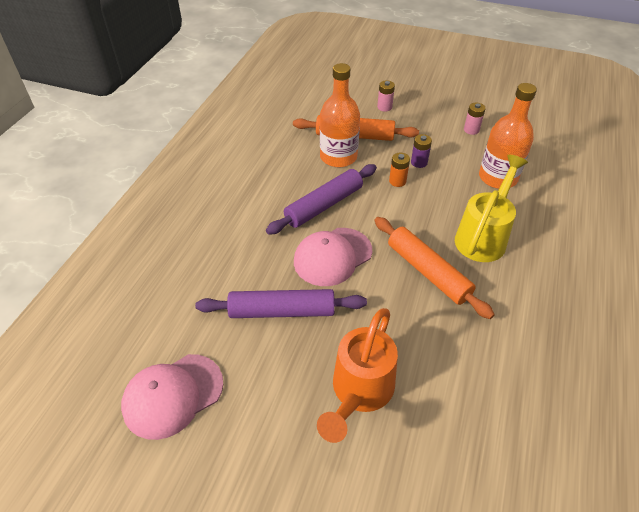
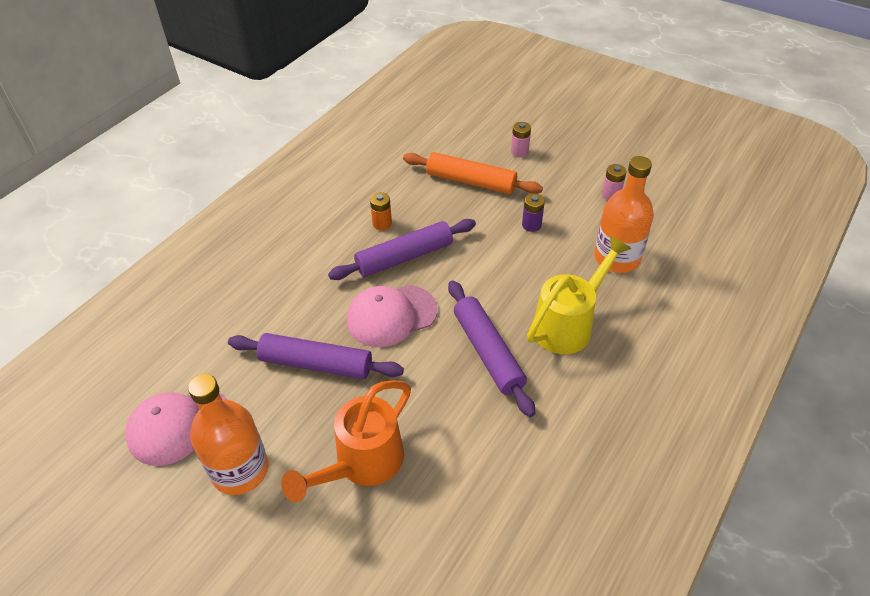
camera: 15 degrees right, 0 degrees up
orange bottle [320,63,360,167] -> orange bottle moved to [188,374,269,495]
orange rolling pin [375,217,495,319] -> purple rolling pin [448,280,535,417]
orange battery [389,153,410,187] -> orange battery moved to [370,192,392,230]

